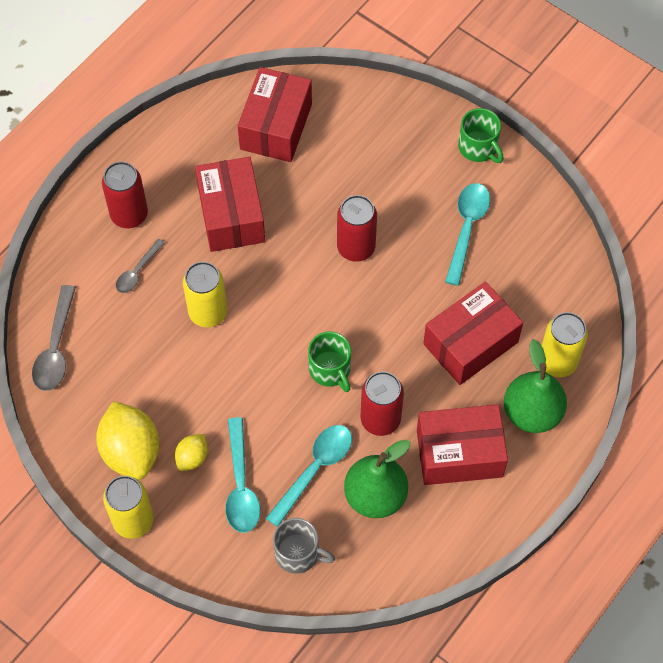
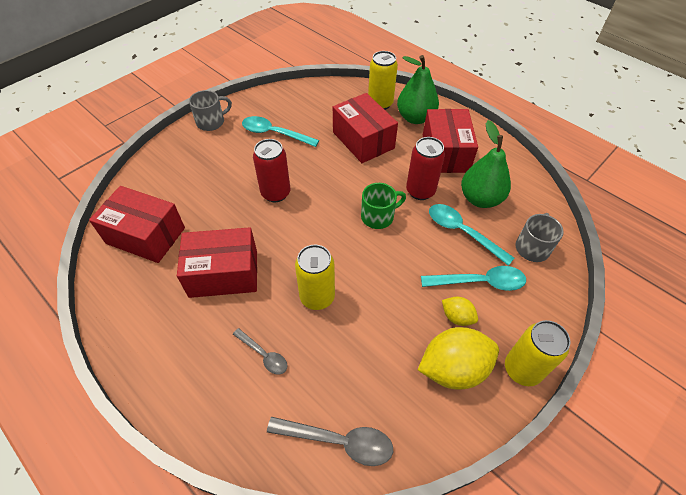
camera: 85 degrees left, 10 degrees down
red can [102,161,148,228] -> none
green mug [458,108,504,163] -> grey mug [189,90,232,131]

